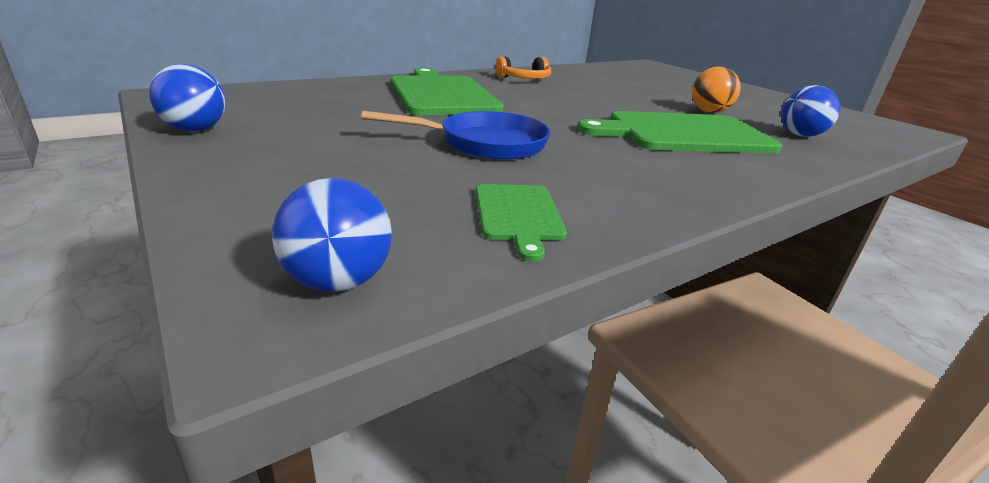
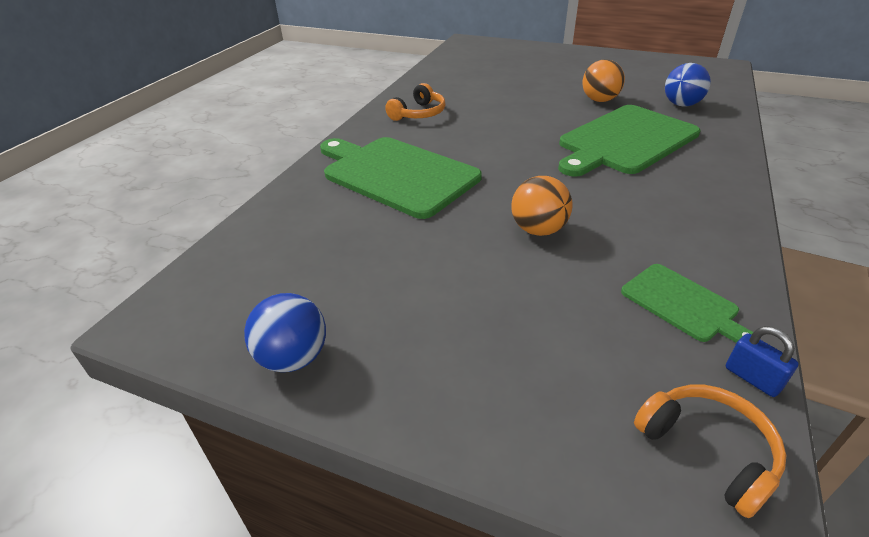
camera: 30 degrees left, 10 degrees up
blue ball [272,178,392,292] -> orange headphones [634,385,786,518]
blue pan [361,111,551,160] -> orange ball [511,176,573,236]
none -> blue padlock [726,326,799,397]

